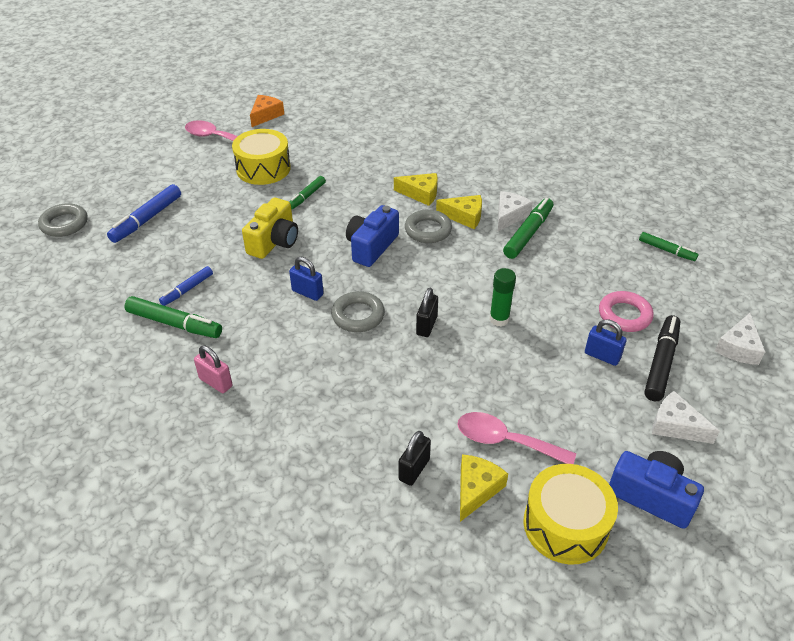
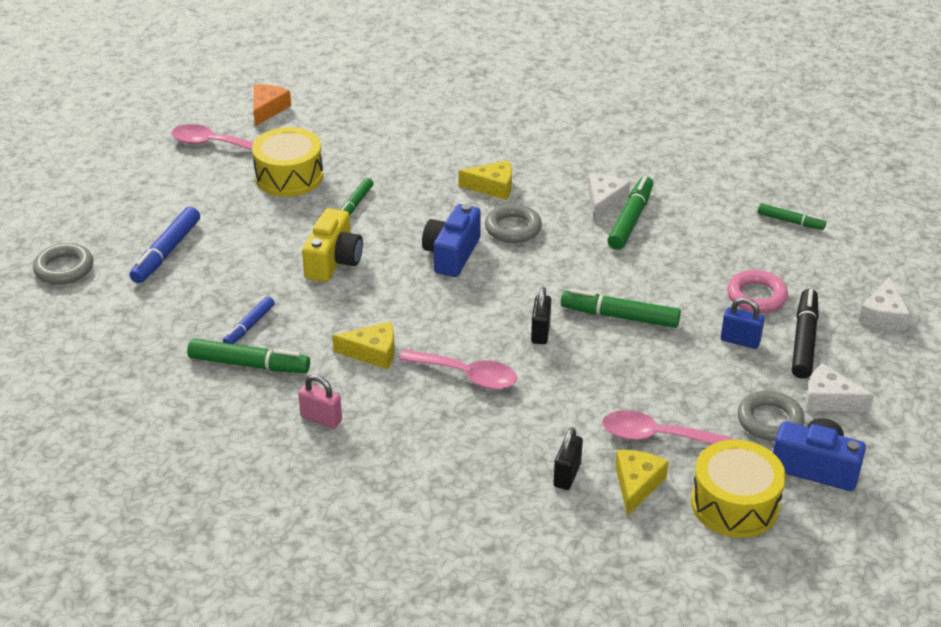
camera: 10 degrees left, 5 degrees down
blue padlock [289,257,324,301] -> none
grey ring [331,291,385,332] -> grey ring moved to [738,390,805,441]
yellow cheese [436,195,482,229] -> yellow cheese moved to [332,321,395,370]
green glue stick [489,268,516,326] -> green marker [561,289,681,328]
none -> pink spoon [399,349,517,390]

